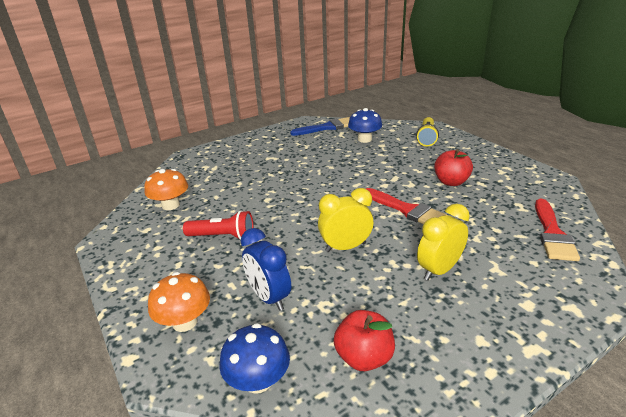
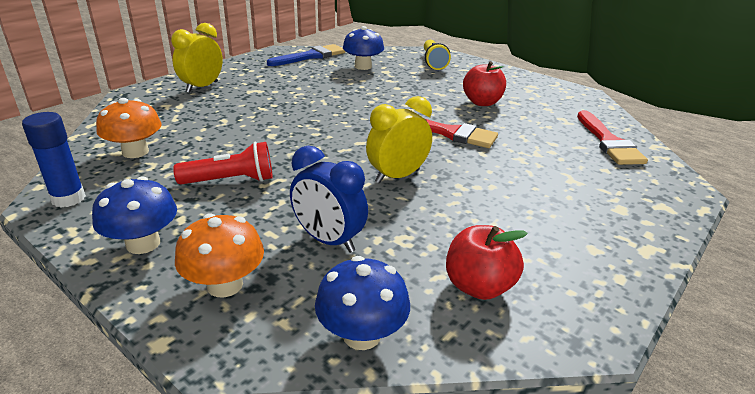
camera: 20 degrees left, 0 degrees up
yellow clock [417,204,470,281] -> yellow clock moved to [171,23,223,93]
none -> blue glue stick [22,112,86,208]
none -> blue mushroom [92,176,177,254]

